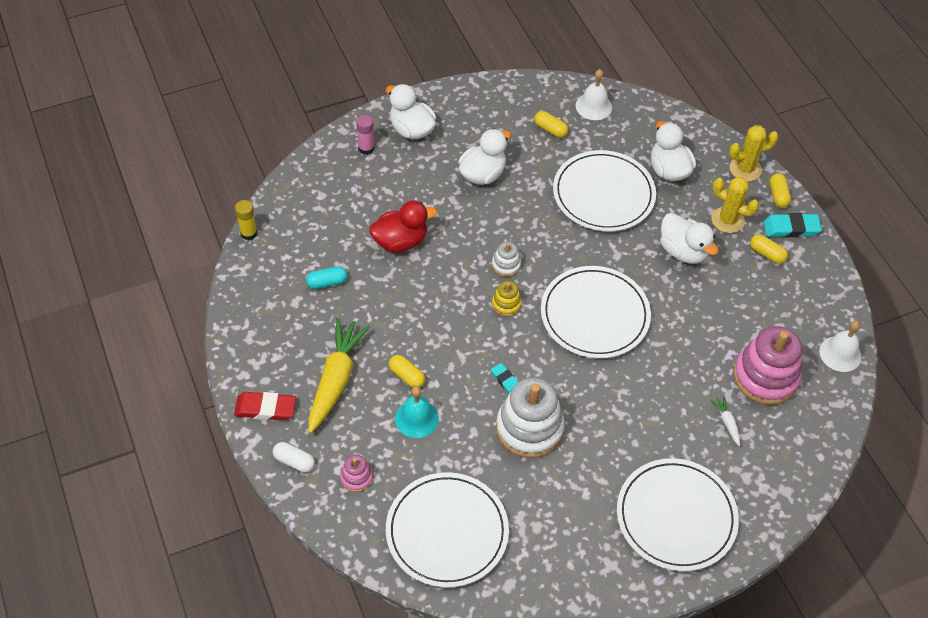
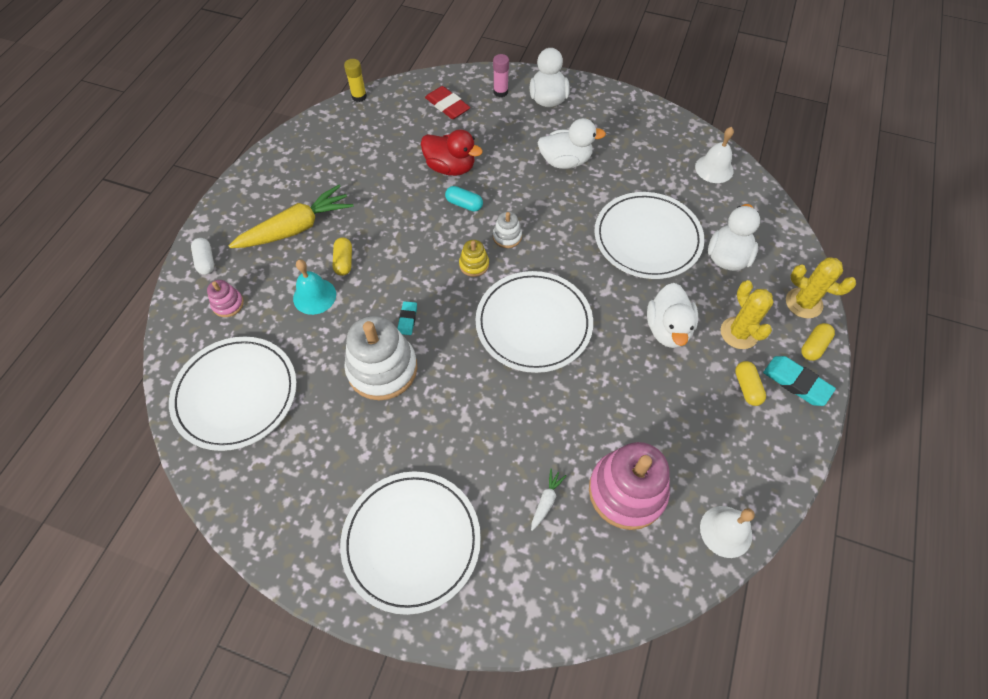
camera: 45 degrees right, 5 degrees up
red eraser [234,392,296,421] -> red eraser moved to [425,86,470,119]
turquoise capsule [306,266,347,289] -> turquoise capsule moved to [445,186,483,212]
yellow capsule [534,111,568,138] -> none

